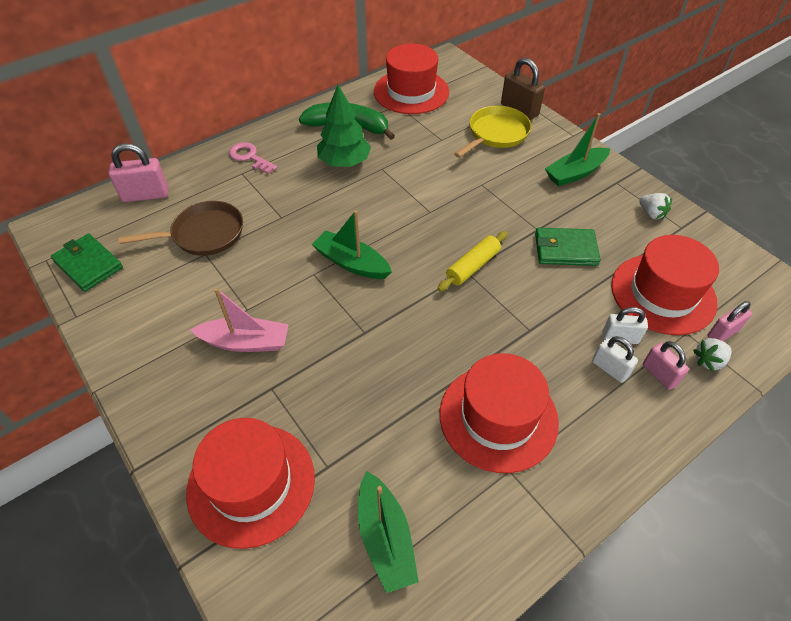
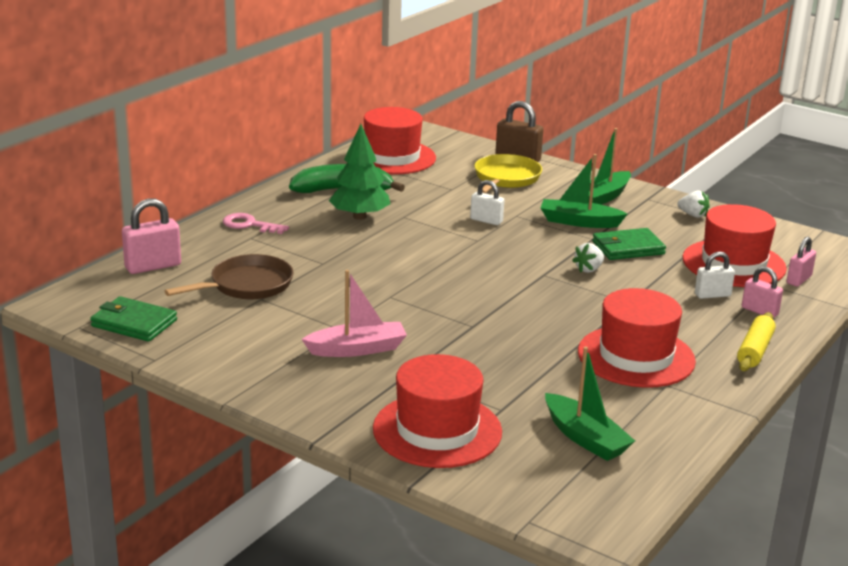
camera: 20 degrees left, 25 degrees down
green boat [312,210,392,279] -> green boat moved to [541,154,627,228]
yellow rolling pin [438,231,508,291] -> yellow rolling pin moved to [737,312,776,371]
white padlock [592,336,638,383] -> white padlock moved to [470,180,504,225]
white strawberry [693,338,732,372] -> white strawberry moved to [572,243,604,273]

